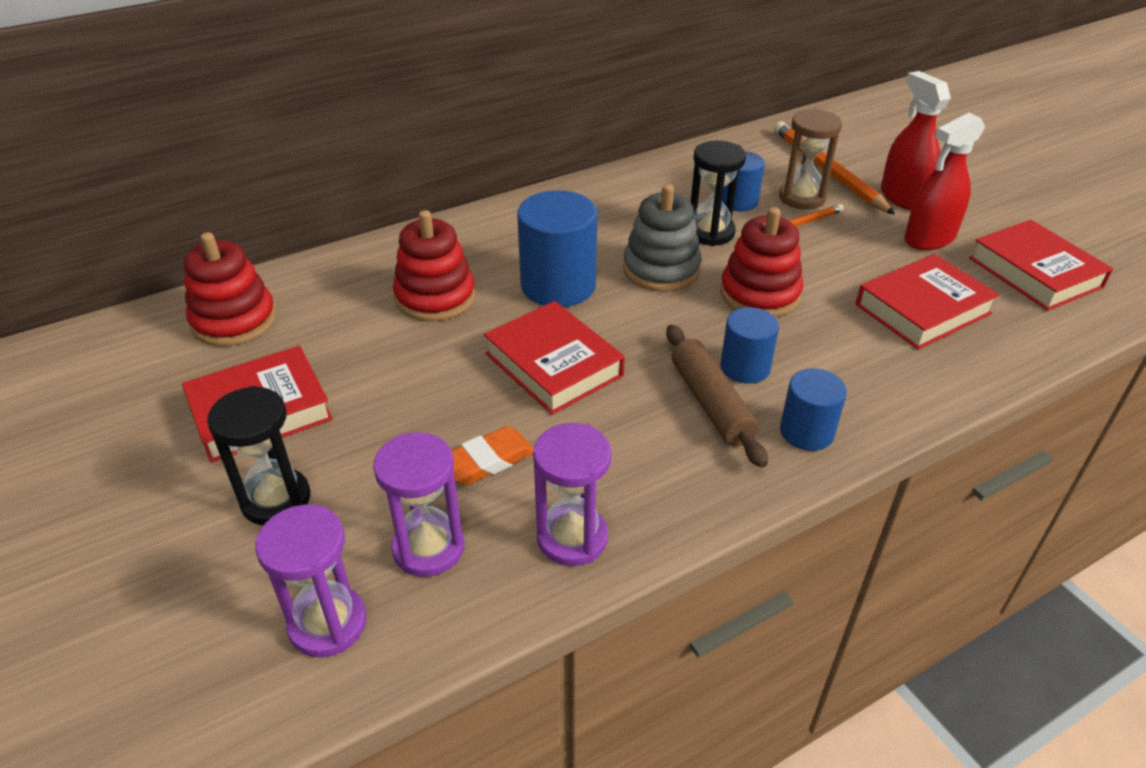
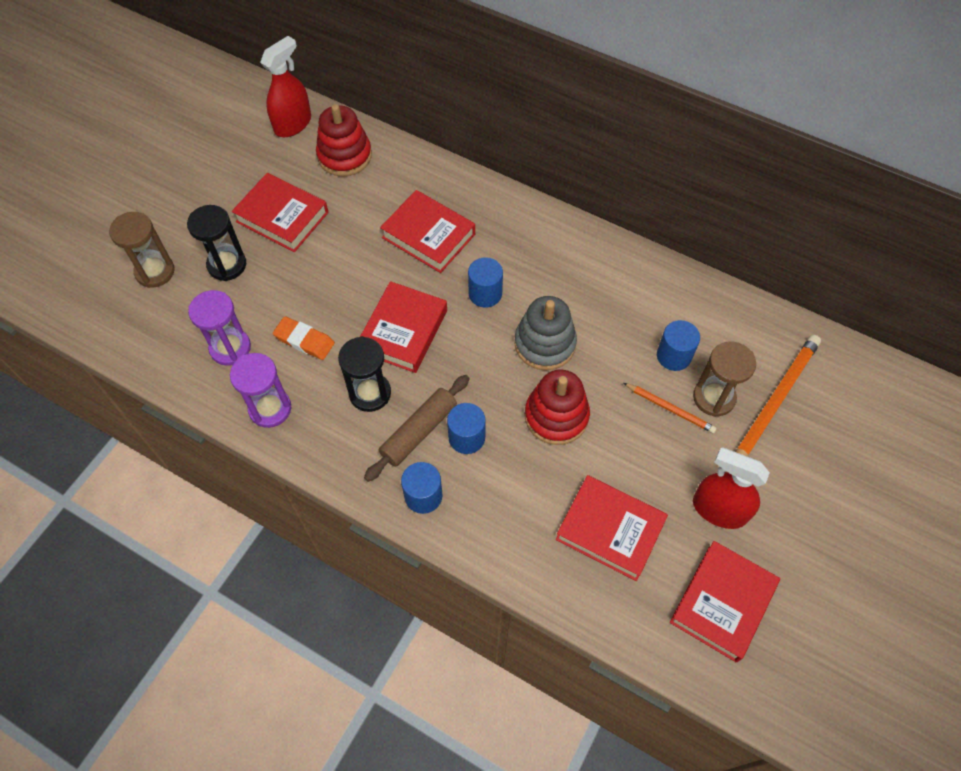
camera: 60 degrees right, 20 degrees up
purple hourglass [255,505,367,657] -> none
red stacking toy [393,210,475,321] -> red book [380,190,475,273]
blue cylinder [517,190,597,307] -> blue cylinder [468,257,503,308], size x0.59
black hourglass [691,141,746,246] -> black hourglass moved to [338,336,391,412]
red spray bottle [881,71,951,210] -> red spray bottle moved to [260,36,311,137]
none -> brown hourglass [109,212,175,288]

